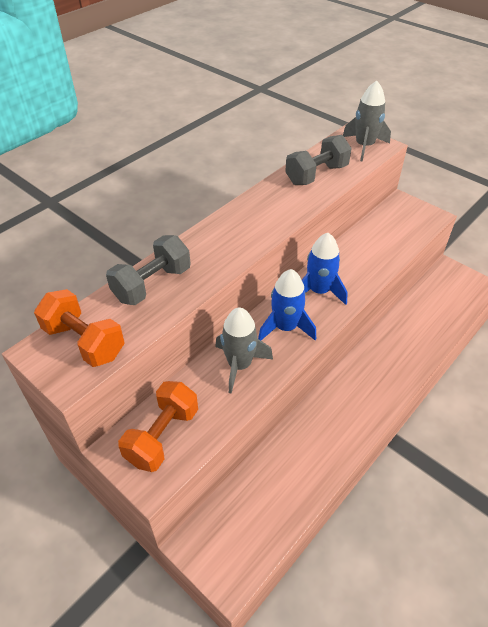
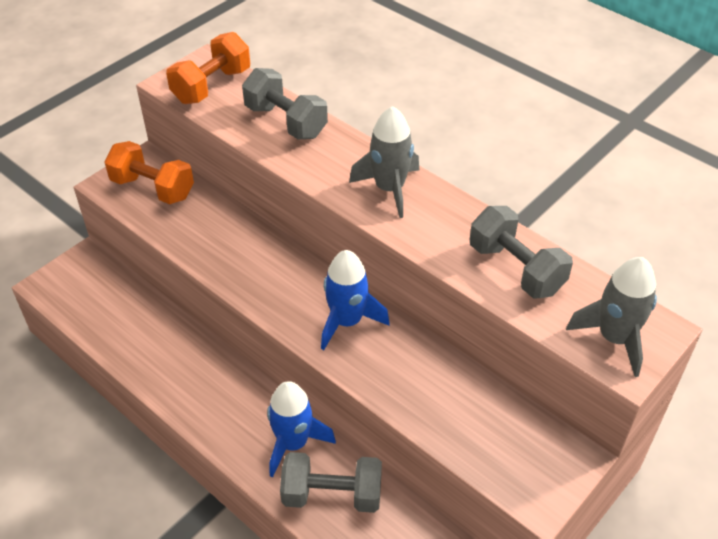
camera: 90 degrees right, 0 degrees up
grey rocket [215,308,273,394] -> grey rocket moved to [349,106,419,218]
blue rocket [258,269,316,340] -> blue rocket moved to [267,381,336,477]
none -> grey dumbbell [280,452,382,513]

